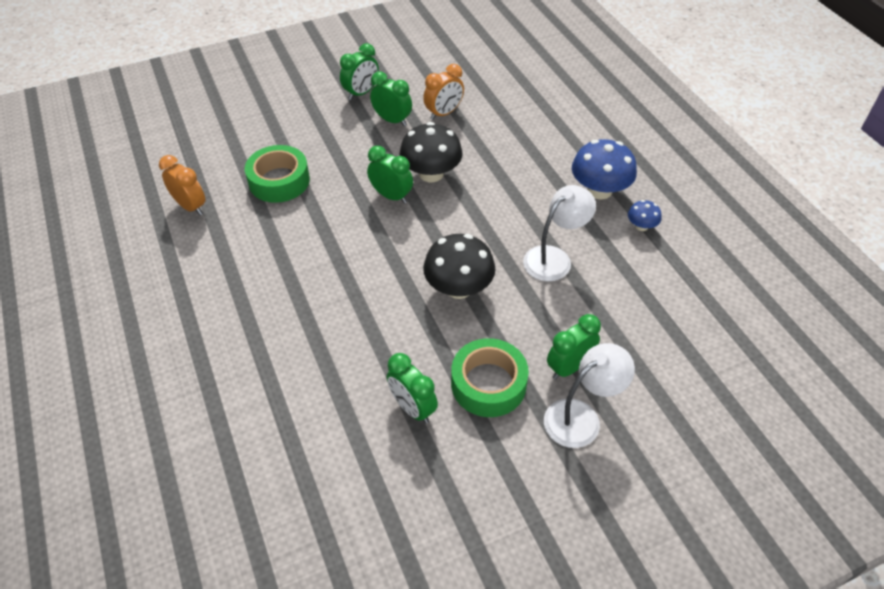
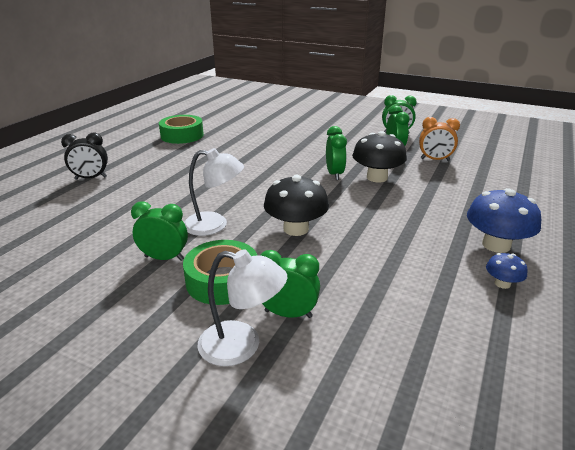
camera: 50 degrees right, 20 degrees down
orange clock [159,155,205,215] -> none
green tape [245,145,310,203] -> green tape moved to [159,115,204,144]
green clock [387,353,438,423] -> green clock turned 90 degrees clockwise [131,201,188,261]
white lamp [523,185,596,281] -> white lamp moved to [184,148,244,236]
none -> black clock [61,133,108,180]

